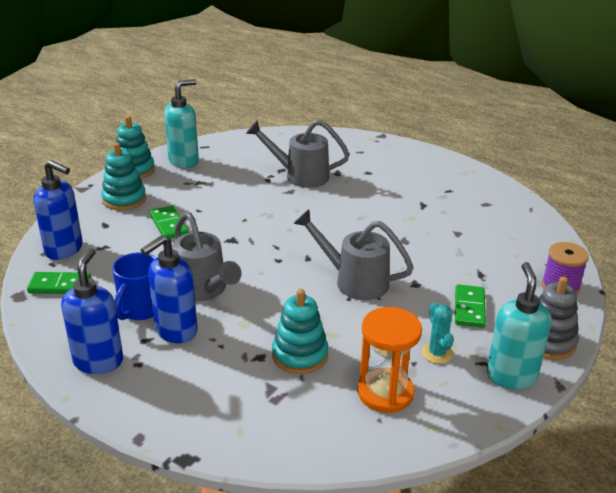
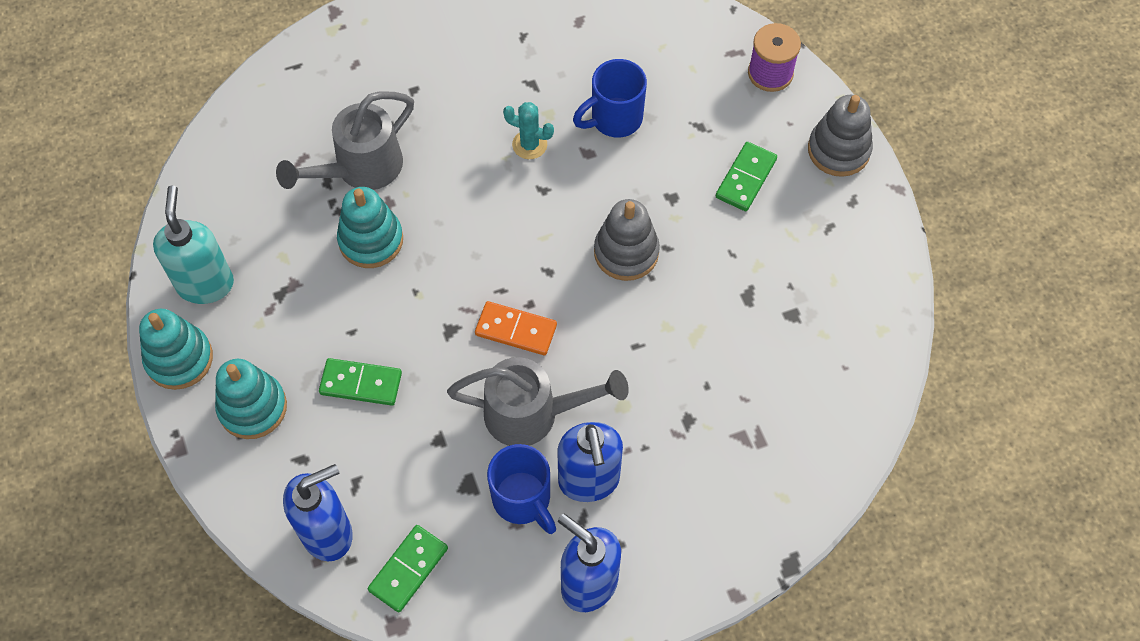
camera: 55 degrees left, 30 degrees up
turquoise stacking toy [272,289,328,374] -> turquoise stacking toy moved to [337,187,403,268]
grey watering can [293,209,414,300] -> grey stacking toy [594,199,660,281]
orange hourglass [358,307,422,413] -> none
turquoise cactus [422,303,454,364] -> turquoise cactus moved to [503,102,554,159]
green domino [455,284,486,328] -> green domino turned 75 degrees clockwise [716,142,777,211]
turquoise soap dispenser [487,262,552,389] -> none
none -> orange domino [475,301,557,355]
none -> blue mug [573,59,647,138]

